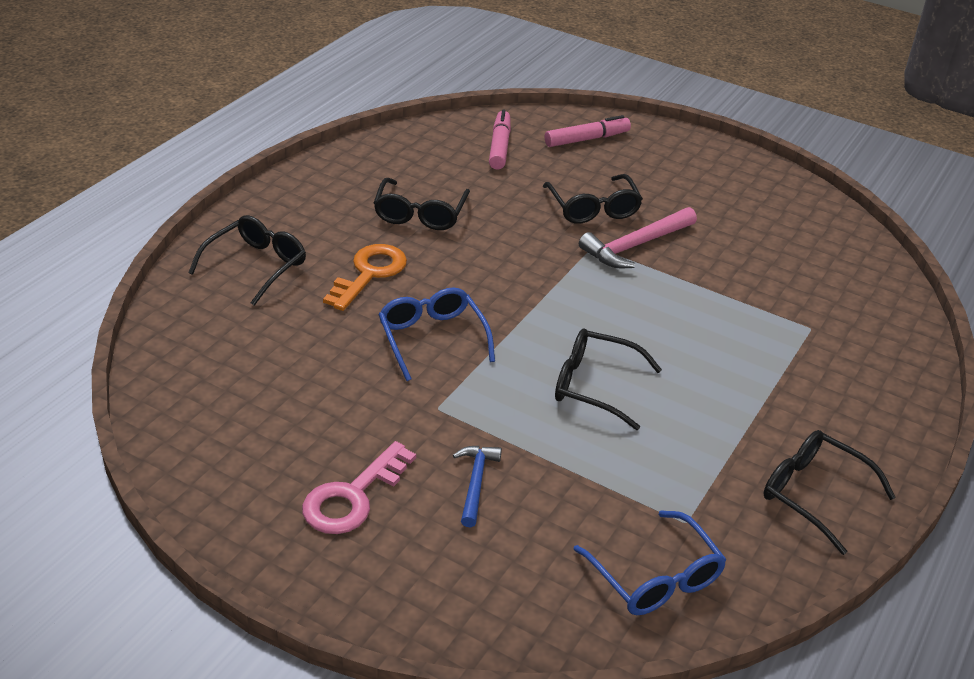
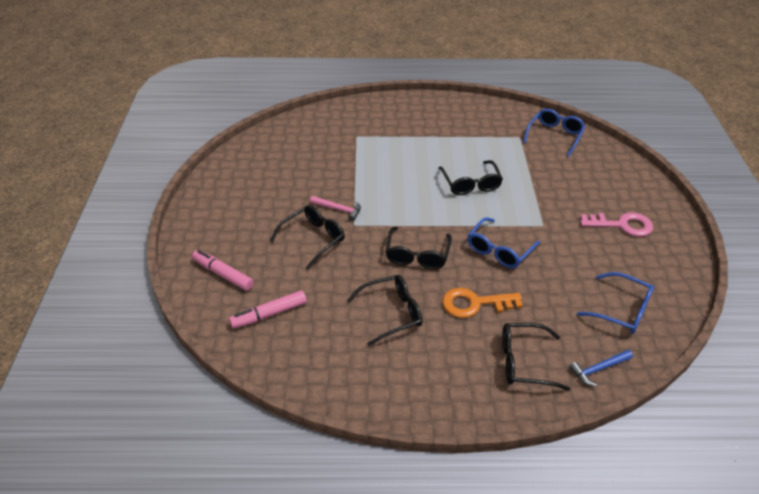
camera: 120 degrees left, 5 degrees up
blue hammer [453,446,502,527] -> blue hammer moved to [569,350,633,387]
pink hammer [579,207,697,268] -> pink hammer [310,196,361,221], size x0.62
black glasses [763,430,896,555] -> black glasses moved to [385,227,452,269]
none -> blue glasses [577,272,654,334]

